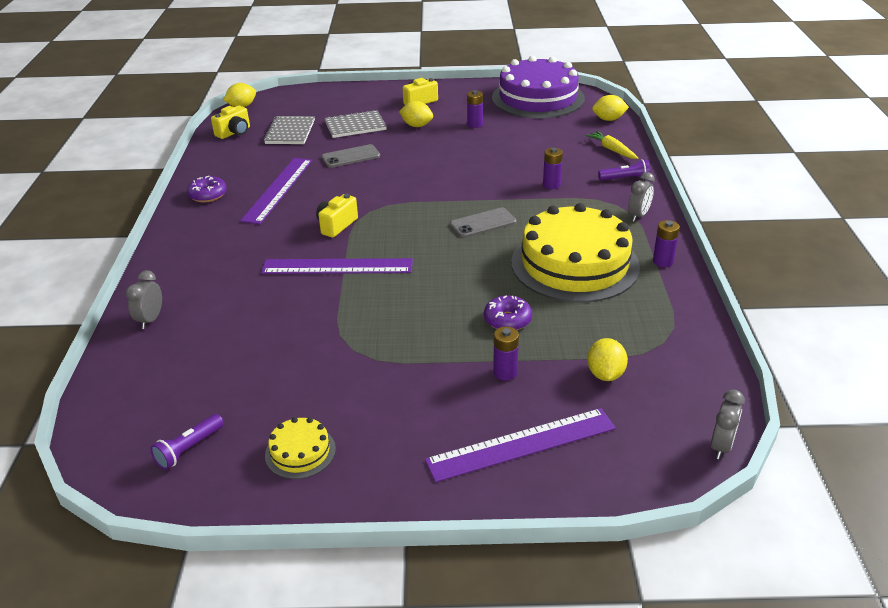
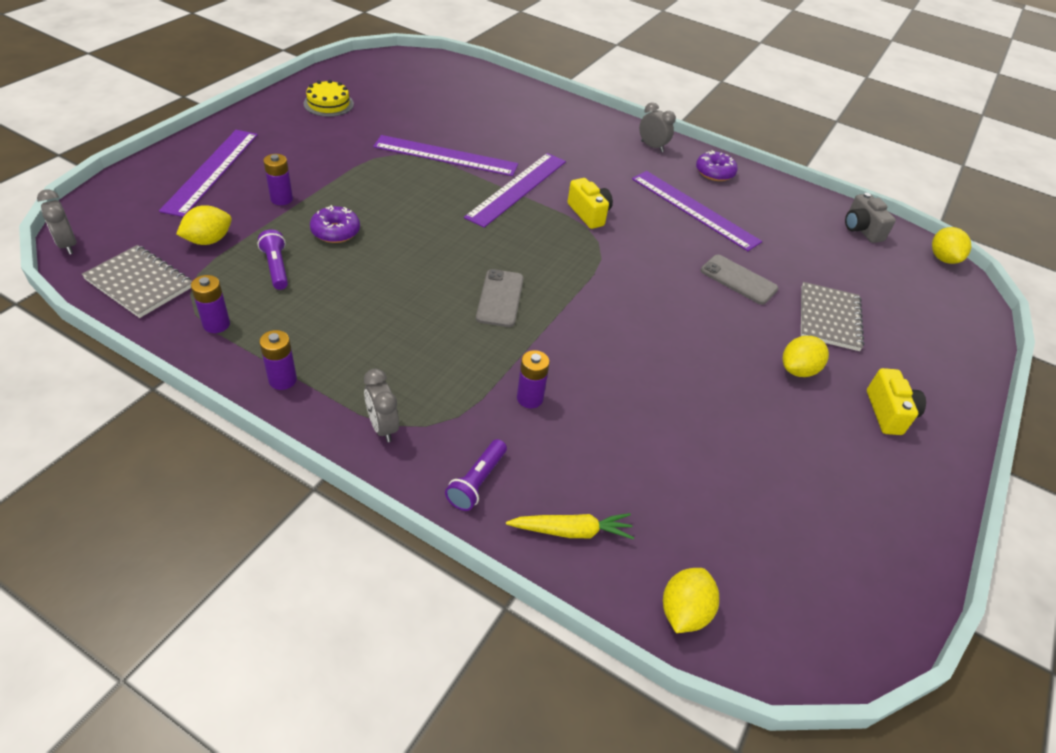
camera: 115 degrees right, 10 degrees up
grey clock [126,270,162,329] -> grey clock moved to [639,102,676,152]
purple flashlight [150,414,224,470] -> purple flashlight moved to [258,229,288,290]
yellow camera [211,106,250,139] -> grey camera [845,193,896,243]
grey notebook [264,116,315,144] -> grey notebook moved to [81,245,192,318]
grey phone [322,144,380,168] -> grey phone turned 60 degrees counterclockwise [701,255,778,305]
purple battery [467,90,483,128] -> purple battery moved to [191,275,230,333]
purple cake [492,56,585,118] -> none
yellow cake [511,203,640,302] -> none
yellow lemon [587,338,628,381] -> yellow lemon turned 75 degrees counterclockwise [176,205,232,245]
none -> purple ruler [373,135,518,176]

